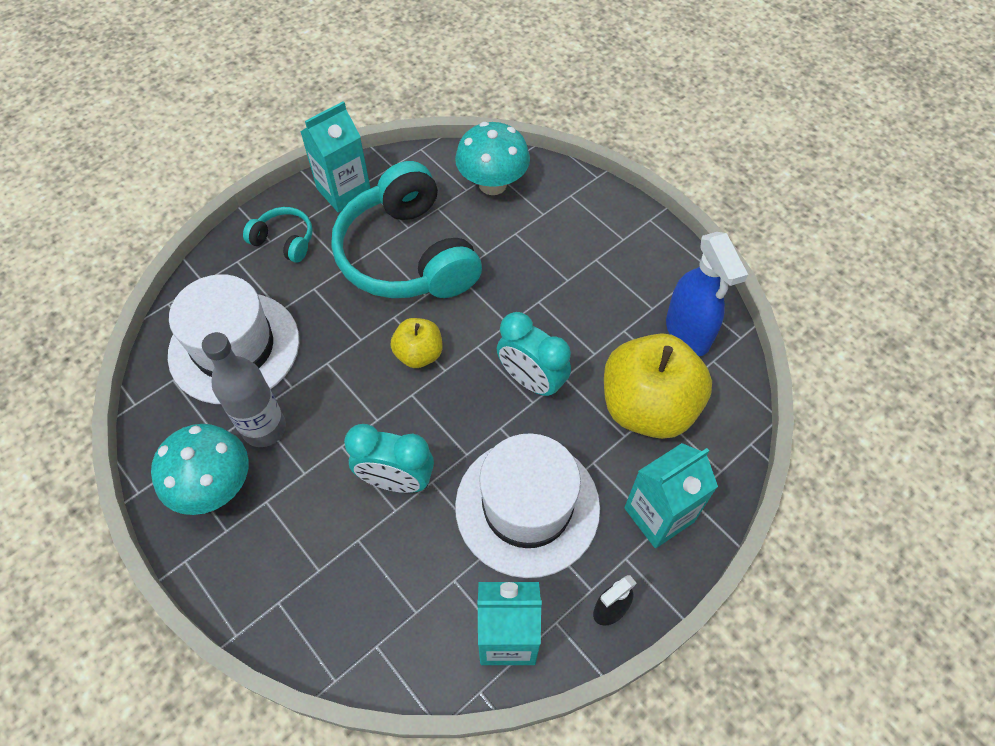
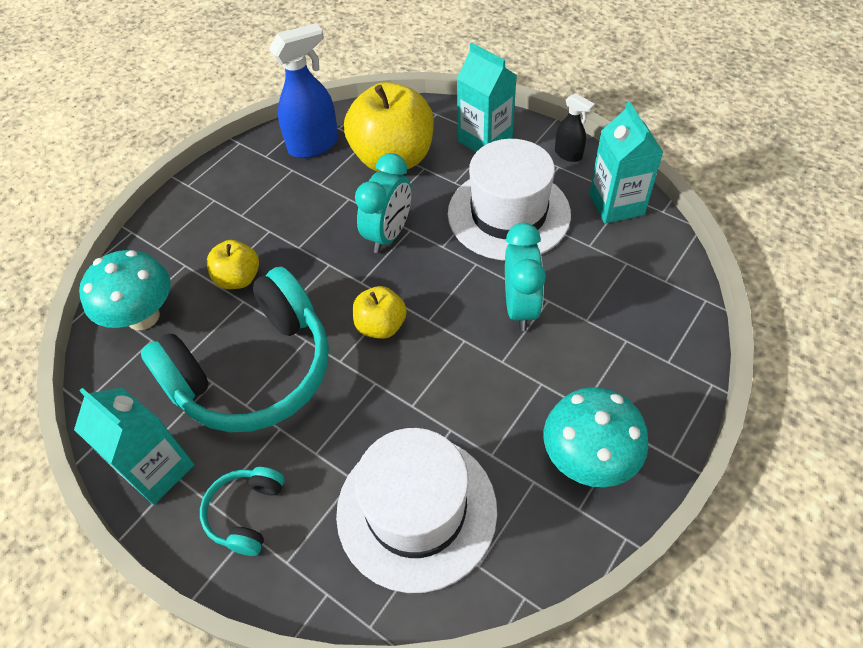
camera: 100 degrees left, 5 degrees down
grey bottle [202,332,286,447] -> none
none -> yellow apple [207,240,259,289]

